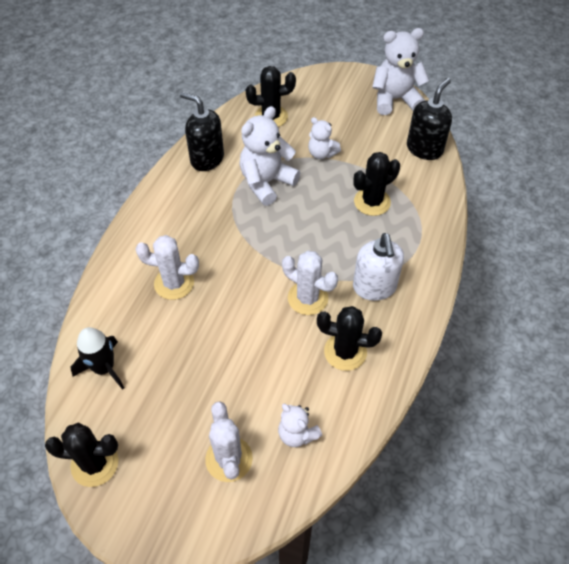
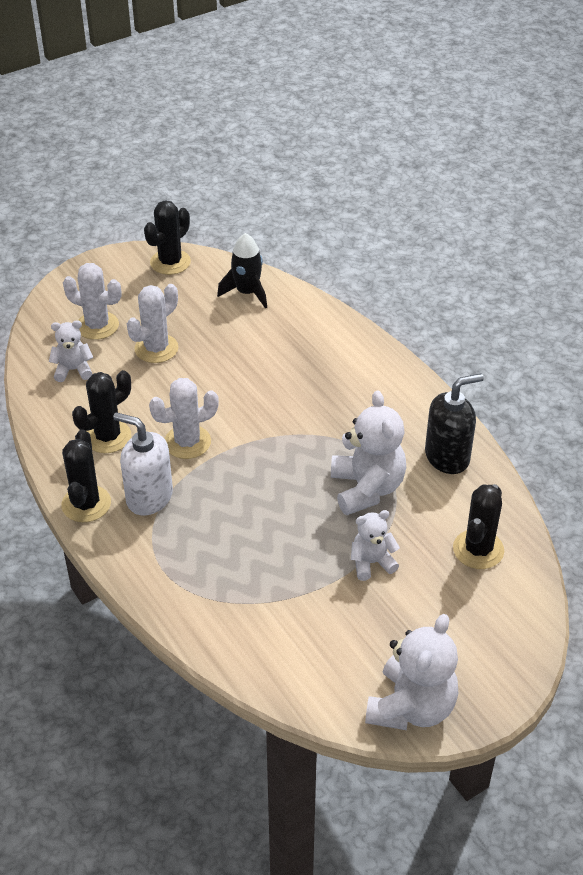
camera: 125 degrees right, 10 degrees down
white cactus [135,235,199,300] -> white cactus moved to [127,284,178,363]
black cactus [354,152,400,216] -> black cactus moved to [61,429,111,522]
black soap dispenser [407,78,452,160] -> none

